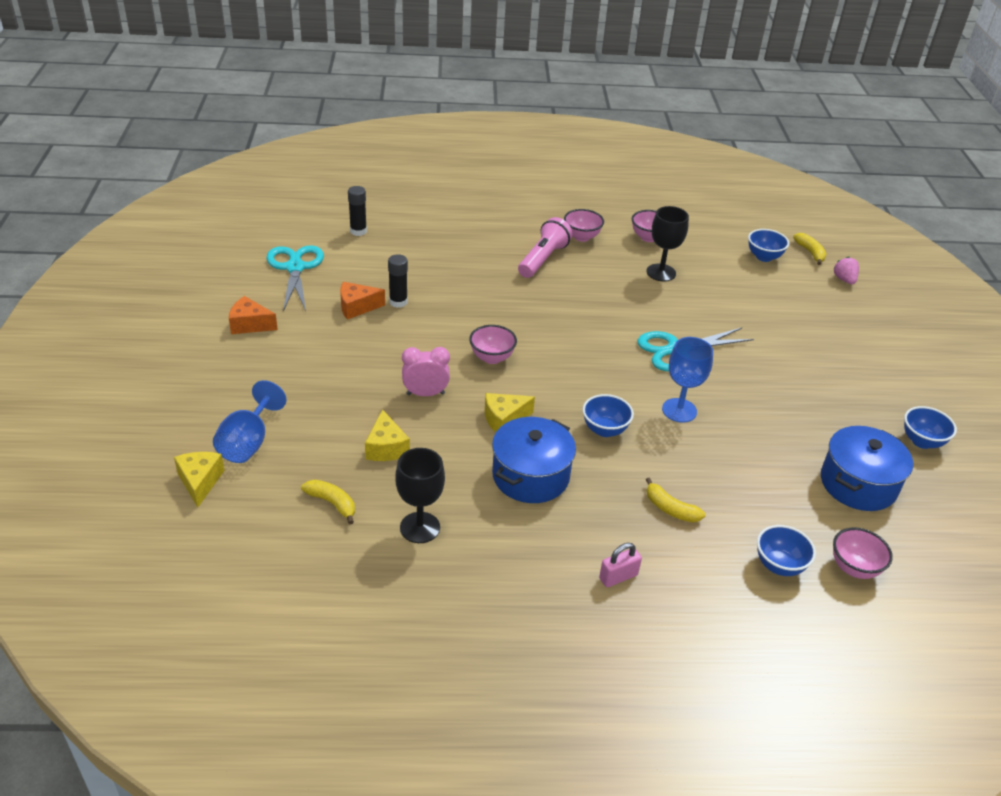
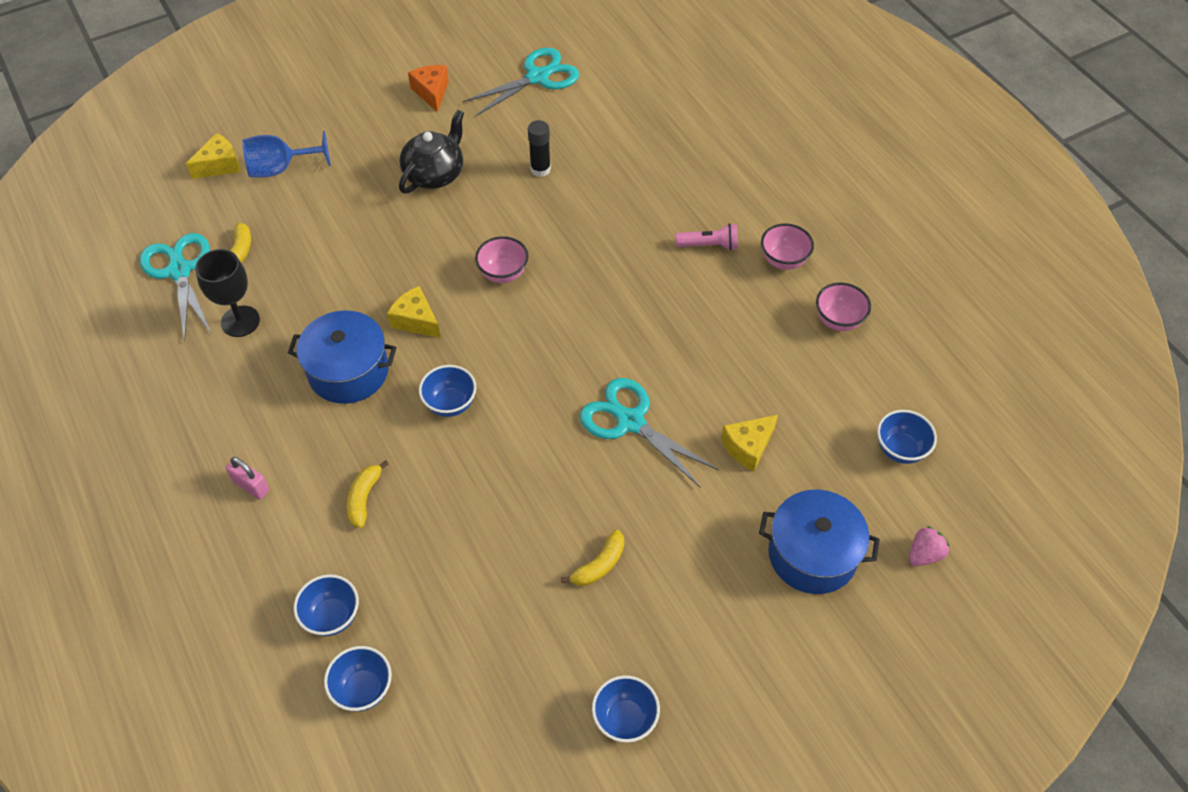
camera: 65 degrees right, 15 degrees up
orange cheese [340,282,385,320] -> none
black glue stick [348,186,367,236] -> none
yellow cheese [365,409,410,461] -> yellow cheese moved to [721,415,778,471]
pink clock [402,347,450,396] -> none
pink flashlight [518,217,573,278] -> pink flashlight [676,223,738,251], size x0.65
black goblet [647,206,689,282] -> none
blue goblet [662,337,713,423] -> none
yellow banana [793,233,826,265] -> yellow banana moved to [561,530,624,586]
blue pot [821,426,913,511] -> blue pot moved to [759,490,880,594]
pink bowl [833,527,893,579] -> blue bowl [324,646,392,711]
none -> turquoise scissors [139,233,211,341]
none -> black teapot [399,110,464,193]

